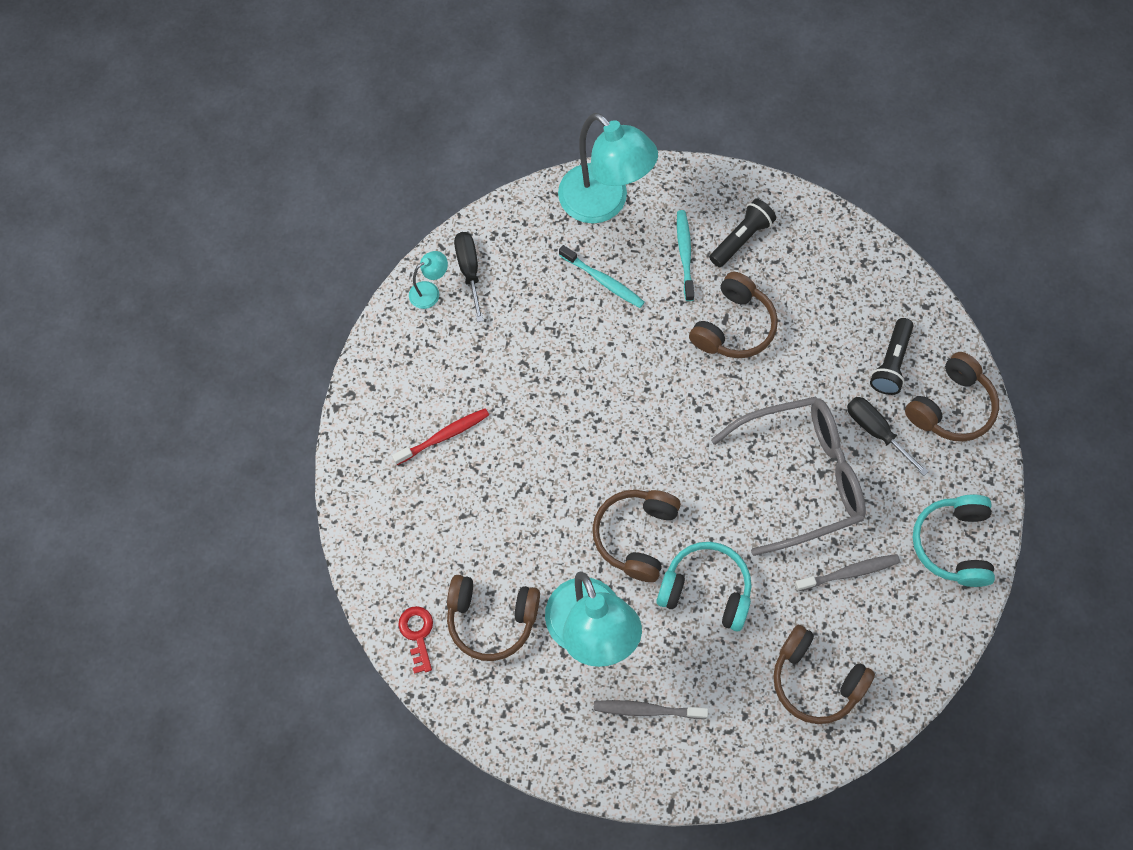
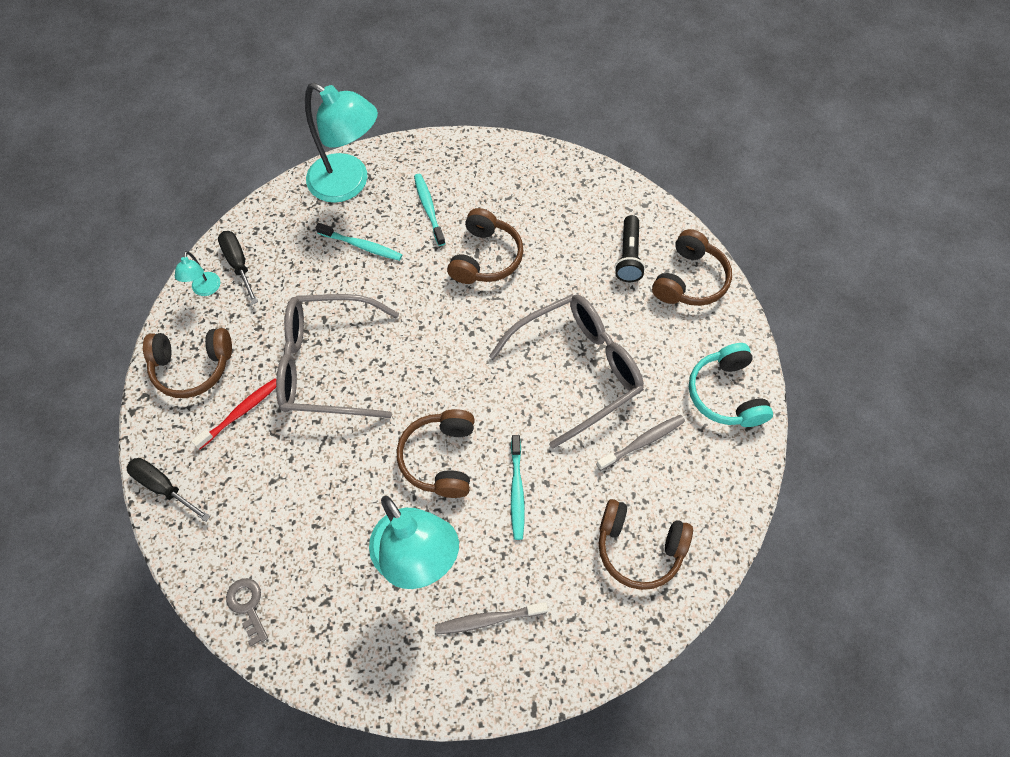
camera: 15 degrees left, 5 degrees down
red key [398,606,433,674] -> grey key [226,578,268,646]
turquoise lamp [409,251,448,309] -> turquoise lamp turned 135 degrees clockwise [175,251,220,296]
brown headphones [447,575,540,661] -> brown headphones moved to [143,328,232,398]
turquoise headphones [656,542,752,632] -> turquoise toothbrush [511,435,525,540]
black flashlight [709,199,776,267] -> none
black screwdriver [847,397,928,476] -> black screwdriver moved to [127,458,210,522]
none -> grey glasses [276,294,399,418]

